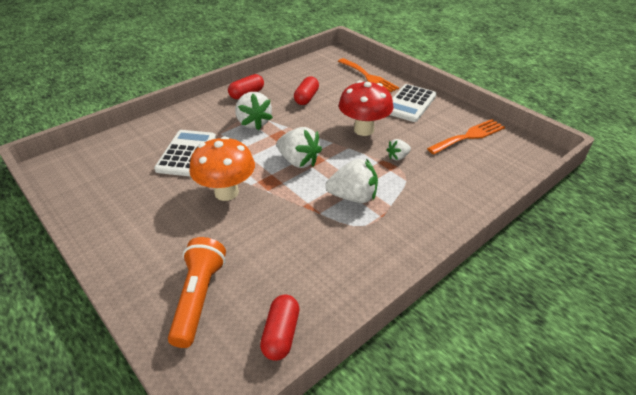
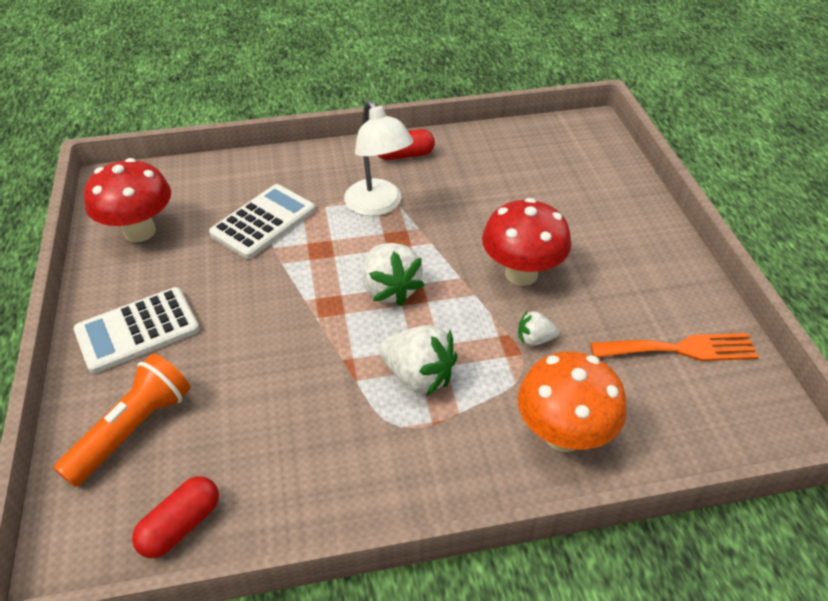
camera: 30 degrees right, 5 degrees up
orange mushroom [189,136,255,201] -> orange mushroom moved to [517,352,627,452]
white strawberry [235,92,273,130] -> white lamp [344,100,414,216]
red capsule [294,76,319,105] -> none
orange fork [338,58,399,92] -> none
white calculator [390,84,437,122] -> white calculator moved to [73,287,200,374]
none -> red mushroom [84,158,171,242]

